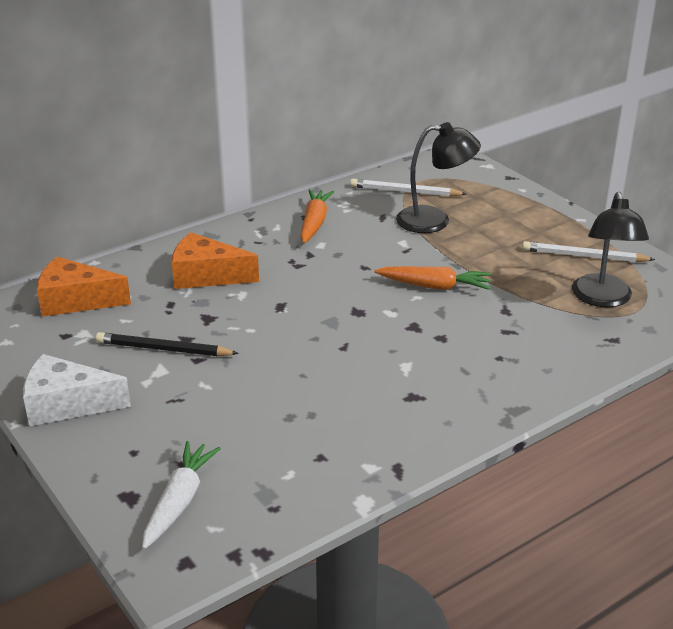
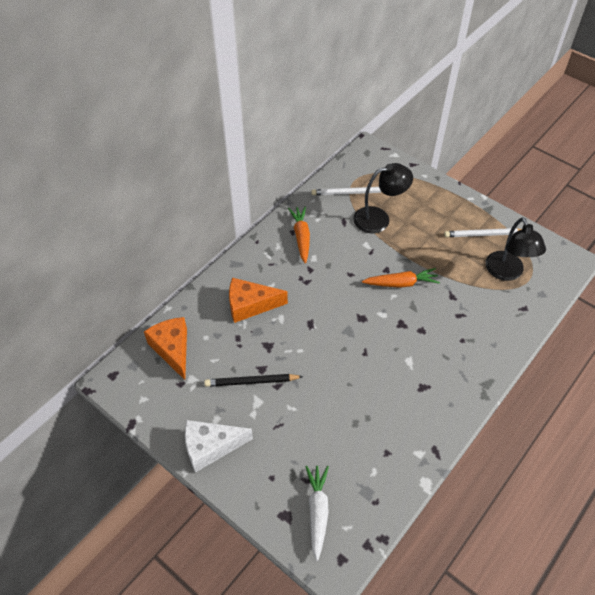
camera: 15 degrees left, 20 degrees up
orange cheese [37,257,131,317] -> orange cheese turned 75 degrees clockwise [144,317,187,380]

